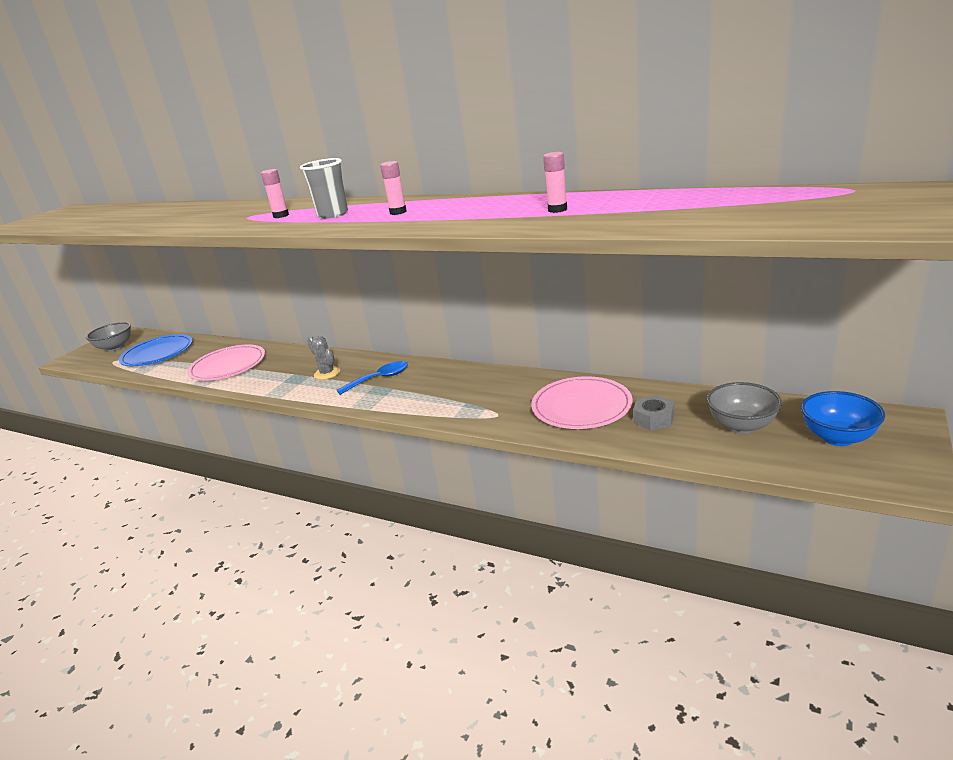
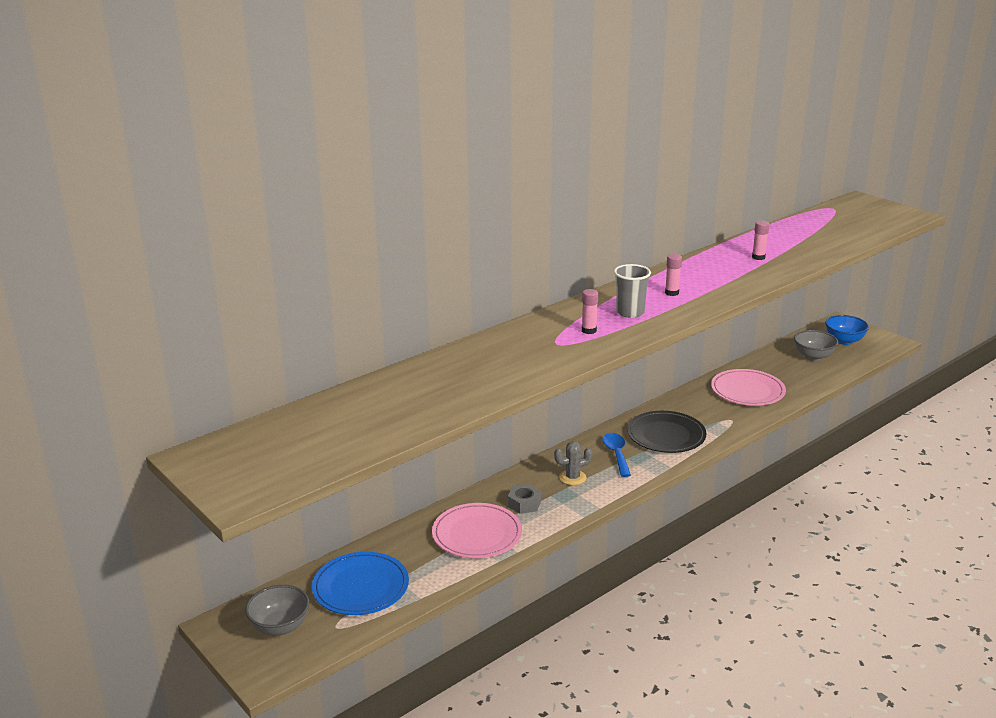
camera: 70 degrees left, 0 degrees up
grey nut [633,395,674,430] -> grey nut moved to [508,484,541,514]
none -> black plate [627,411,707,453]

